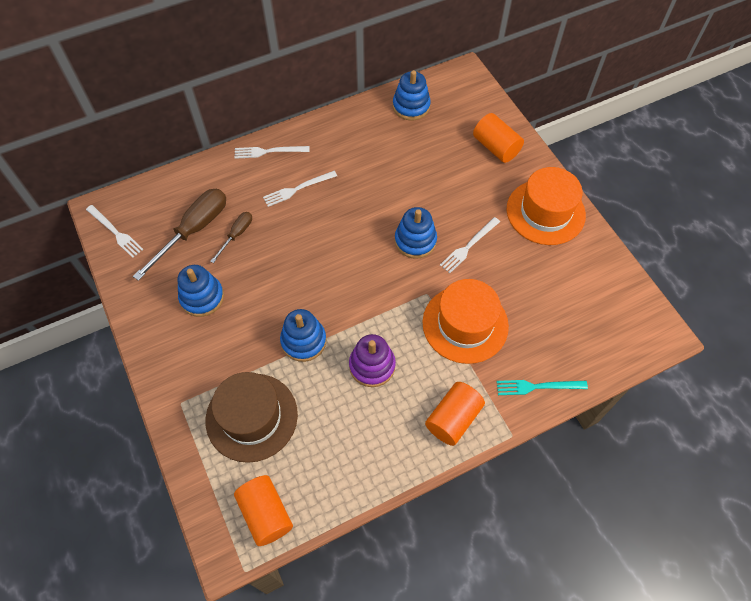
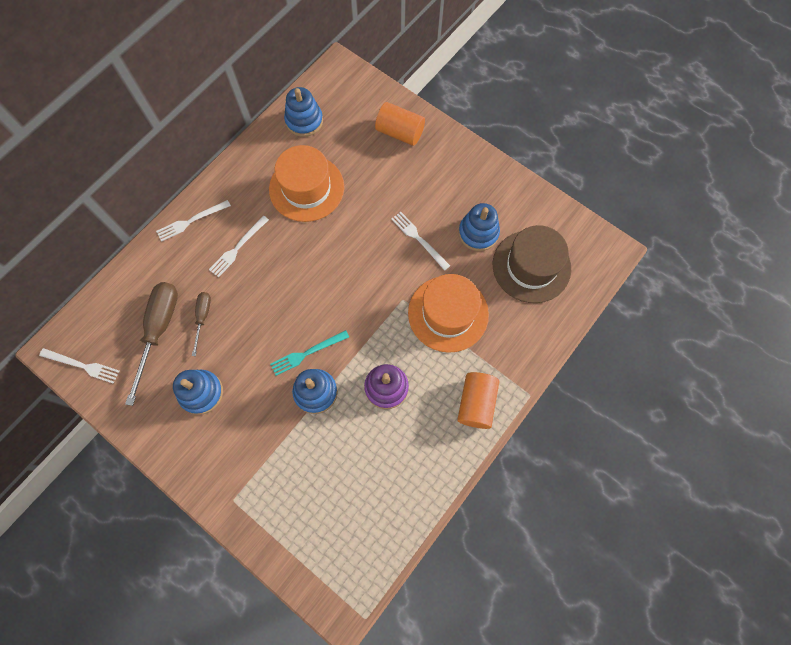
camera: 25 degrees left, 10 degrees up
brown hat [206,372,298,463] -> brown hat moved to [493,225,571,303]
orange cylinder [234,475,293,546] -> none
blue stacking toy [395,207,437,259] -> blue stacking toy moved to [458,203,500,251]
white fork [440,217,500,273] -> white fork turned 120 degrees clockwise [391,212,450,271]
turquoise fork [497,380,588,395] -> turquoise fork moved to [270,330,349,376]
orange hat [507,167,586,245] -> orange hat moved to [269,145,344,222]

